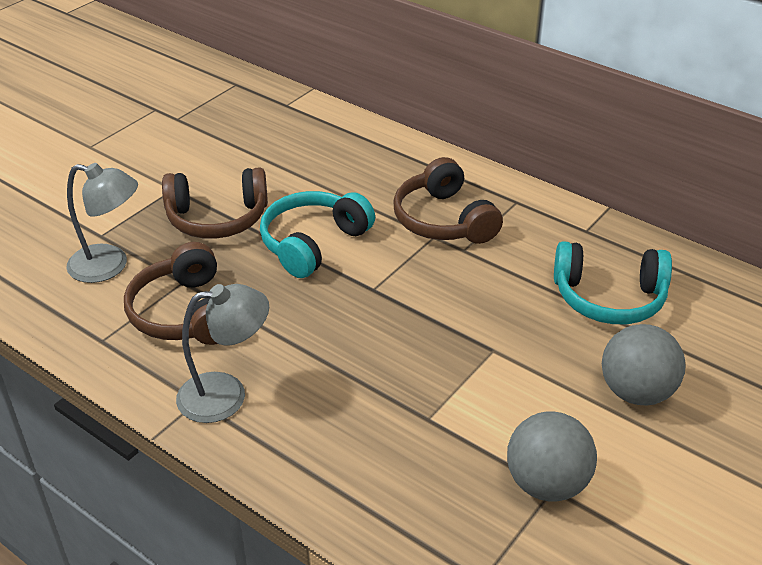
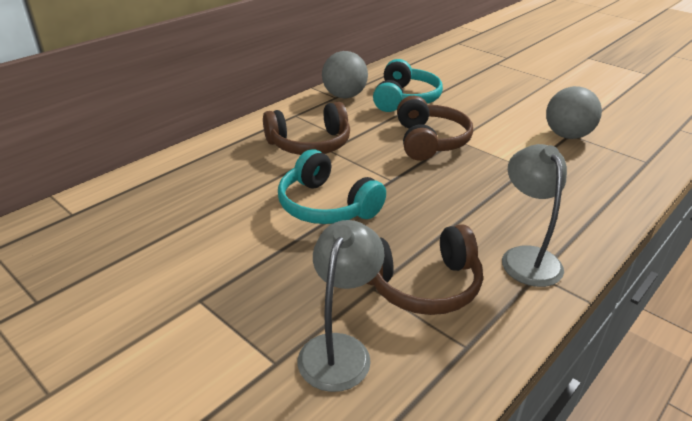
camera: 85 degrees left, 5 degrees down
brown headphones [162,167,268,239] -> brown headphones moved to [397,96,473,161]
grey ball [602,324,685,406] -> grey ball moved to [322,51,368,98]

